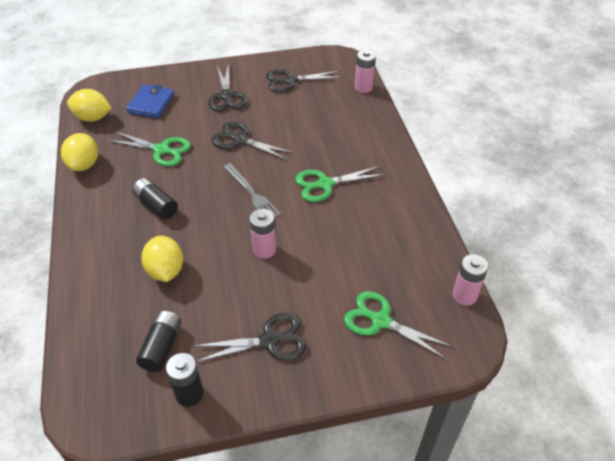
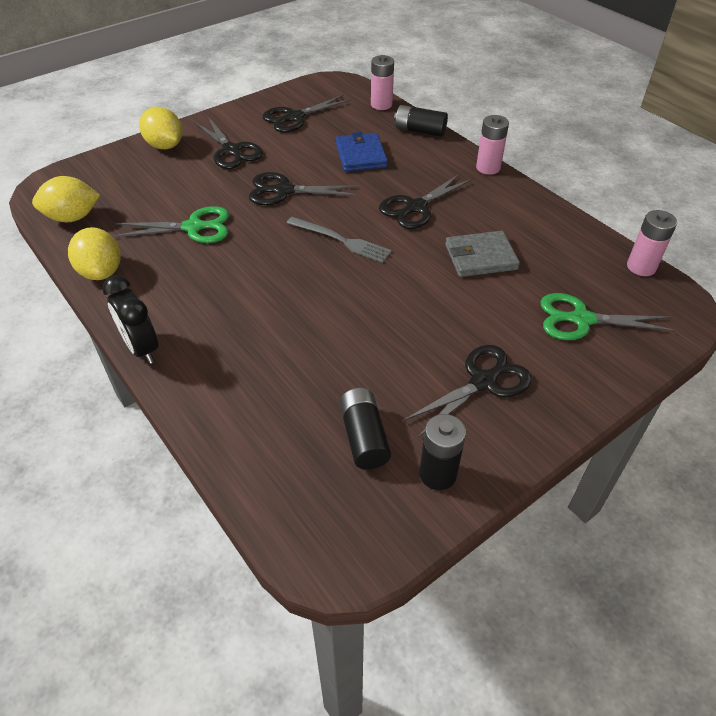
camera: 25 degrees left, 0 degrees up
blue wallet [126,84,174,118] -> blue wallet moved to [336,132,388,172]
black battery [132,178,178,220] -> black battery moved to [394,105,448,137]
yellow lemon [141,236,183,282] -> yellow lemon moved to [139,107,182,149]
pink battery [250,209,276,259] -> pink battery moved to [476,115,509,175]
green scissors [295,166,385,202] -> black scissors [379,173,473,229]
none -> black clock [102,275,159,364]
none -> grey wallet [445,231,520,277]

